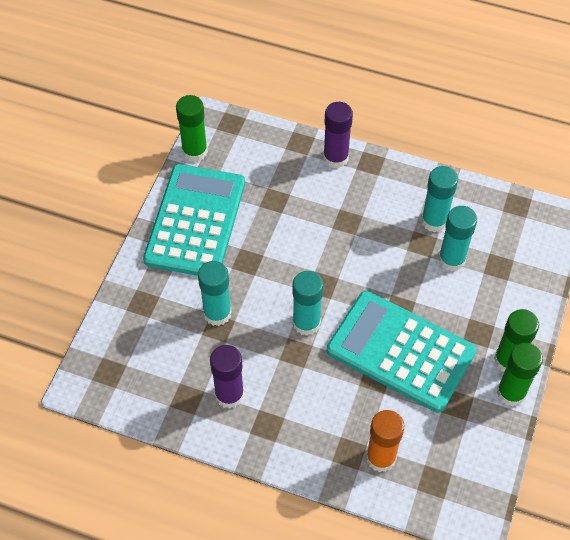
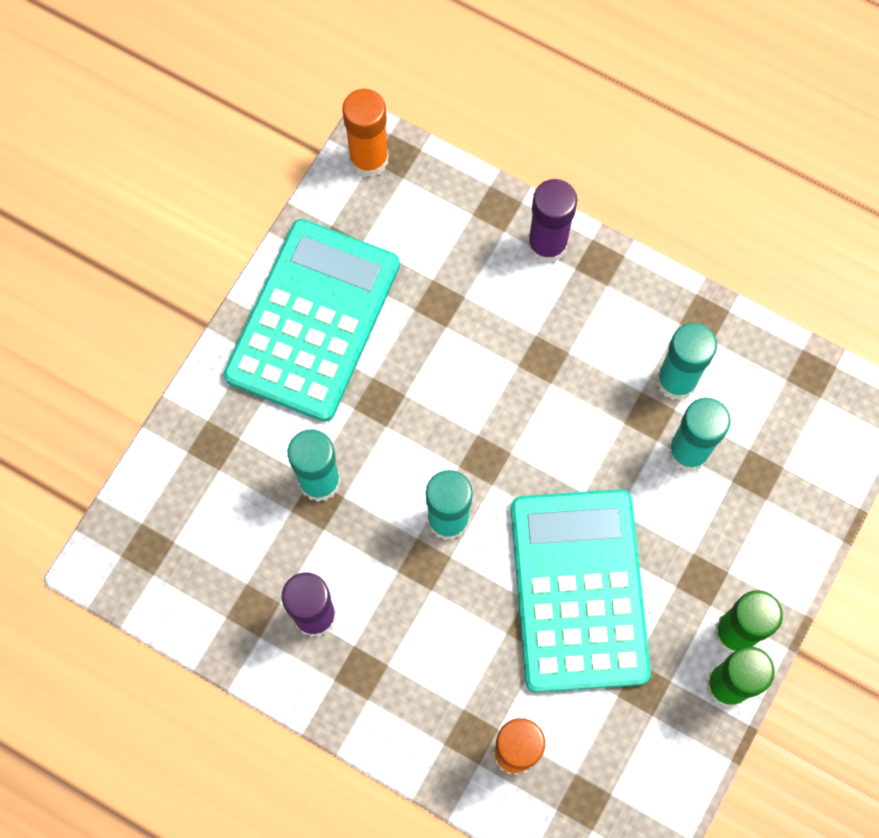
camera: 10 degrees right, 15 degrees up
green glue stick [176,95,208,162] -> none
turquoise calculator [326,291,476,413] -> turquoise calculator turned 45 degrees clockwise [511,489,651,693]
none -> orange glue stick [342,89,389,177]

